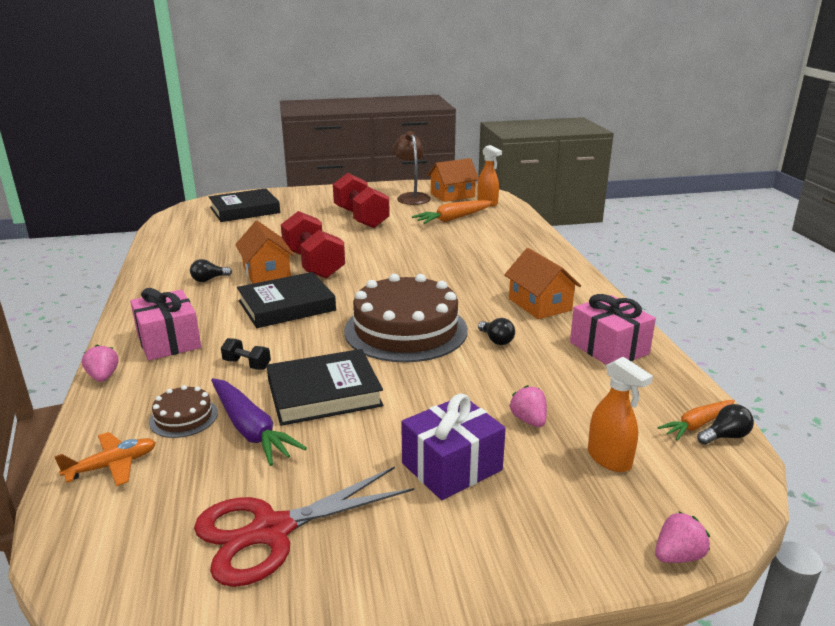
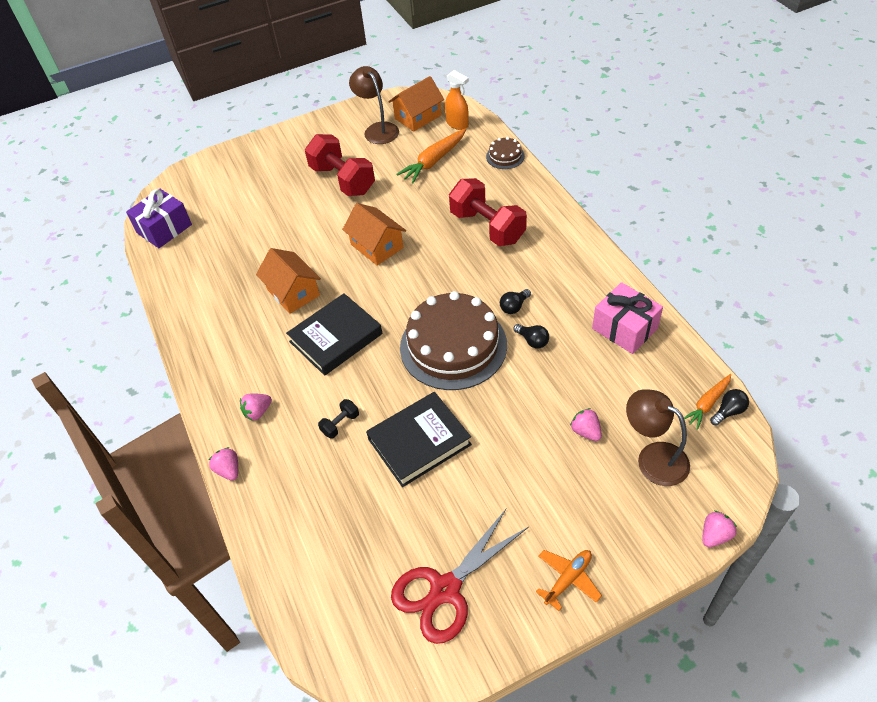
camera: 10 degrees left, 25 degrees up
orange plane [54,432,156,486] -> orange plane moved to [536,550,602,611]
pink gift [130,288,201,361] -> pink strawberry [240,394,272,420]
brown cake [149,385,218,438] -> brown cake moved to [486,137,525,169]
black light bulb [190,259,232,282] -> black light bulb moved to [500,289,531,314]
black book [209,188,280,222] -> none
purple carrot [211,378,307,466] -> none
black dumbbell [221,338,271,370] -> black dumbbell turned 60 degrees counterclockwise [318,399,359,439]
red dumbbell [281,211,345,278] -> red dumbbell moved to [449,178,527,246]
purple gift [401,394,506,500] -> purple gift moved to [126,189,192,248]
orange house [504,248,581,319] -> orange house moved to [342,203,406,266]
orange spray bottle [588,357,653,472] -> brown lamp [626,389,690,486]

